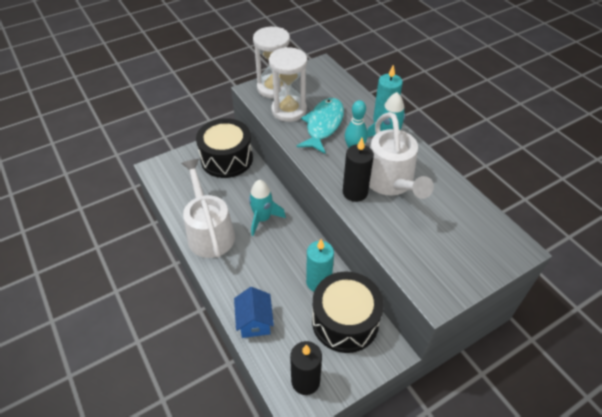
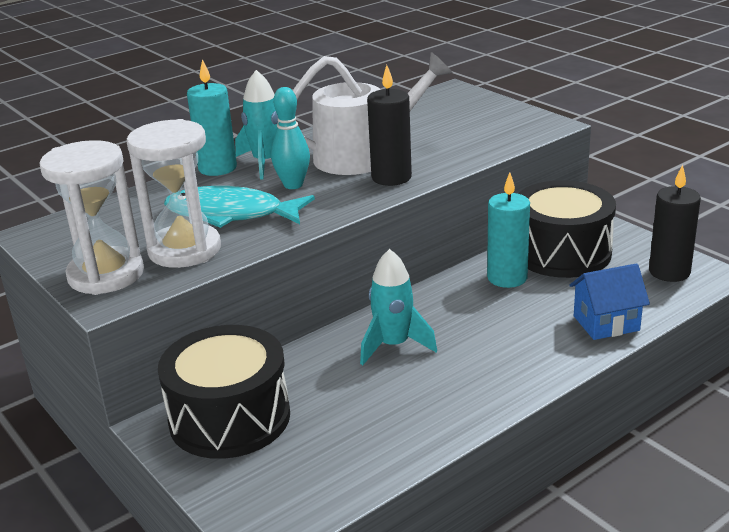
camera: 95 degrees left, 20 degrees down
white watering can [181,159,235,258] -> none

